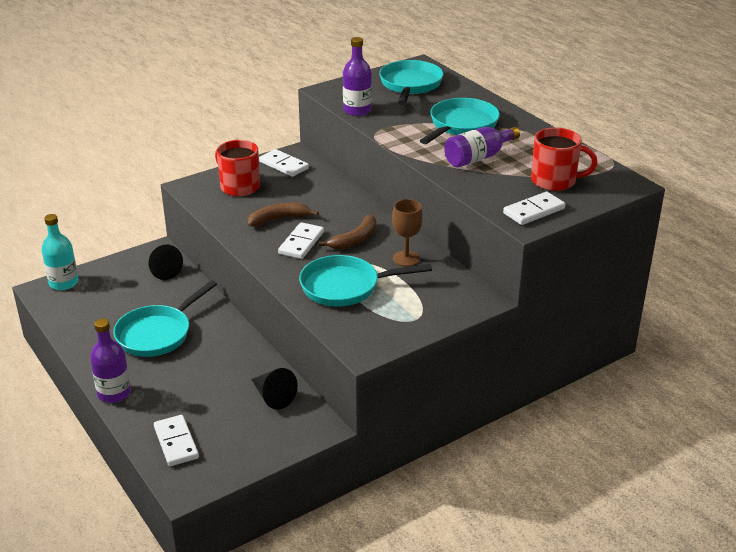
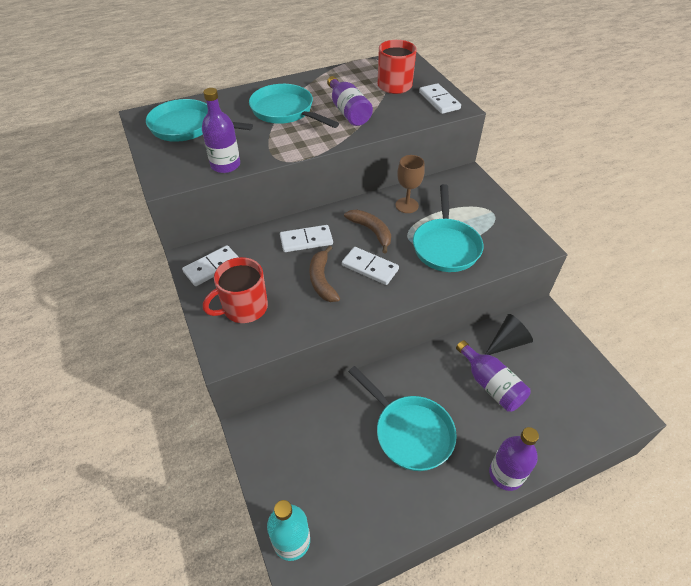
camera: 80 degrees left, 15 degrees up
black cone [149,245,183,280] -> none
white domino [154,415,199,466] -> white domino moved to [280,225,333,252]
none -> purple bottle [456,340,530,412]

